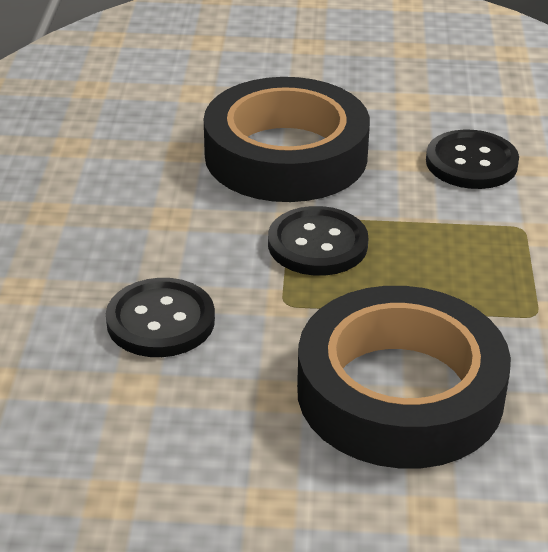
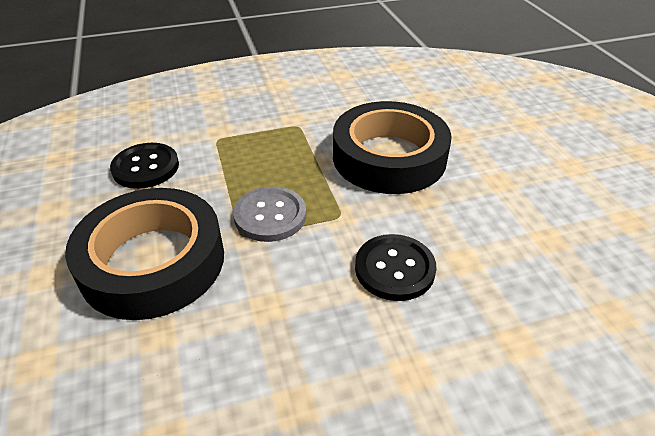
camera: 110 degrees left, 5 degrees up
black button [268,206,369,276] -> grey button [233,186,306,242]

